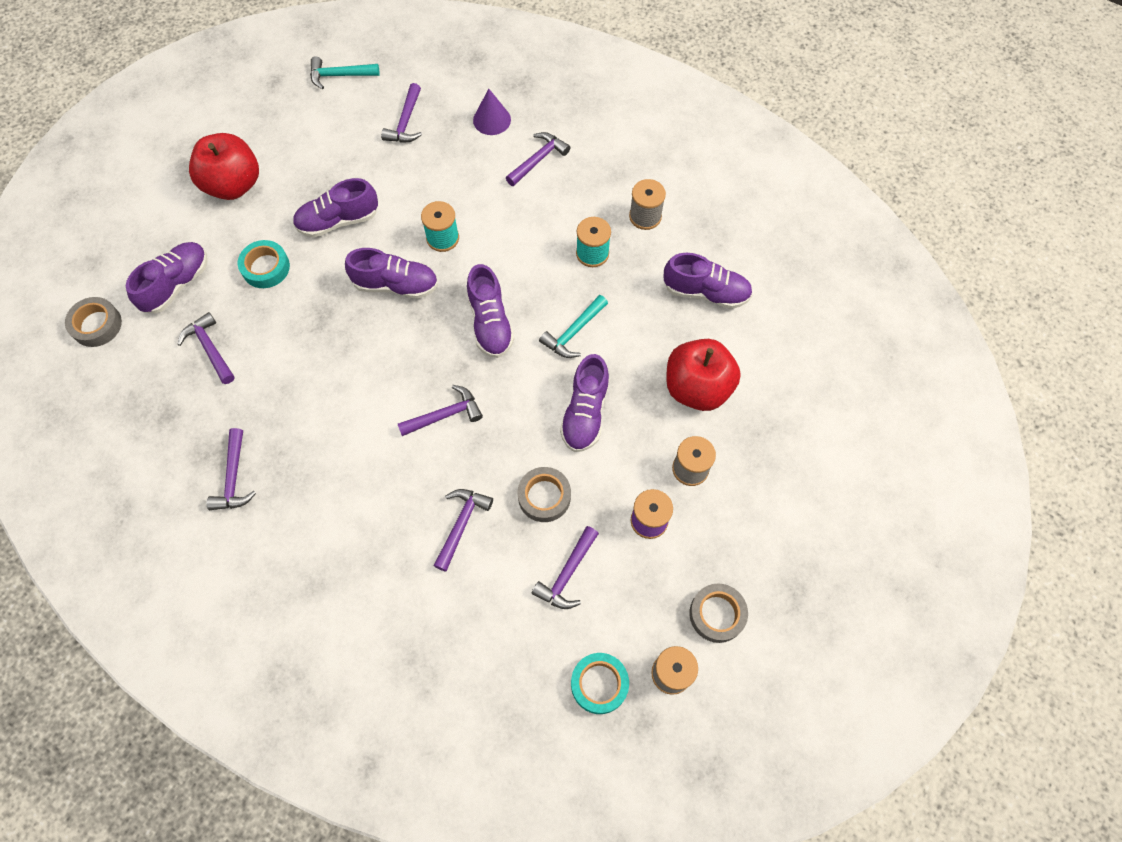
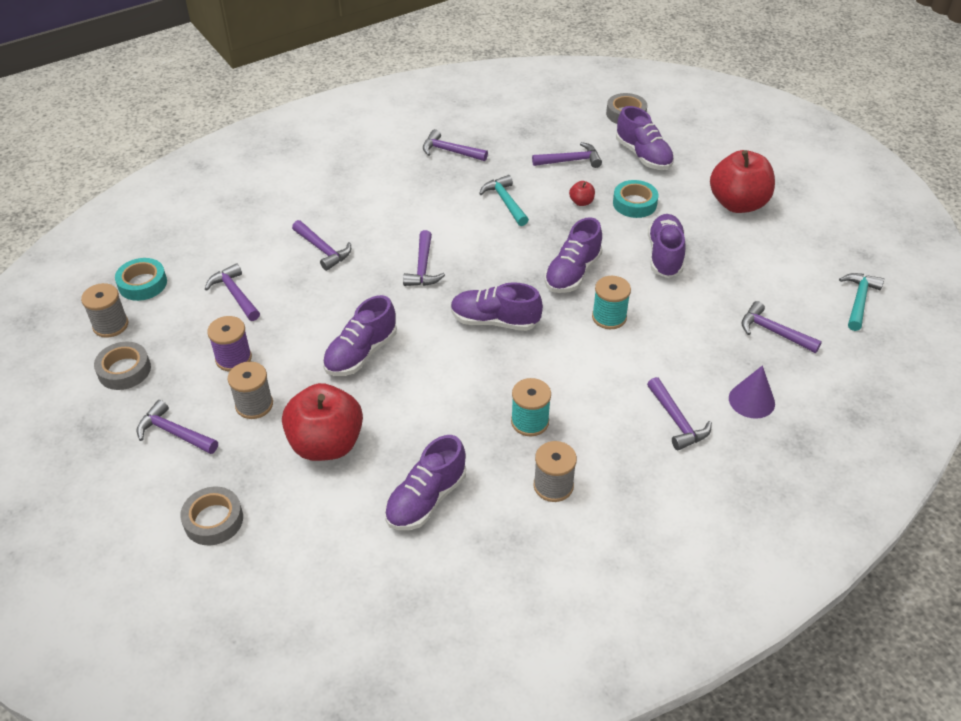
camera: 115 degrees right, 20 degrees down
grey tape [518,467,571,522] -> grey tape moved to [180,487,243,545]
turquoise hammer [539,295,608,358] -> turquoise hammer moved to [479,175,529,226]
purple shoe [560,354,609,452] -> purple shoe turned 90 degrees counterclockwise [323,295,397,376]
none -> purple hammer [137,400,218,454]
none -> red apple [569,181,595,206]

